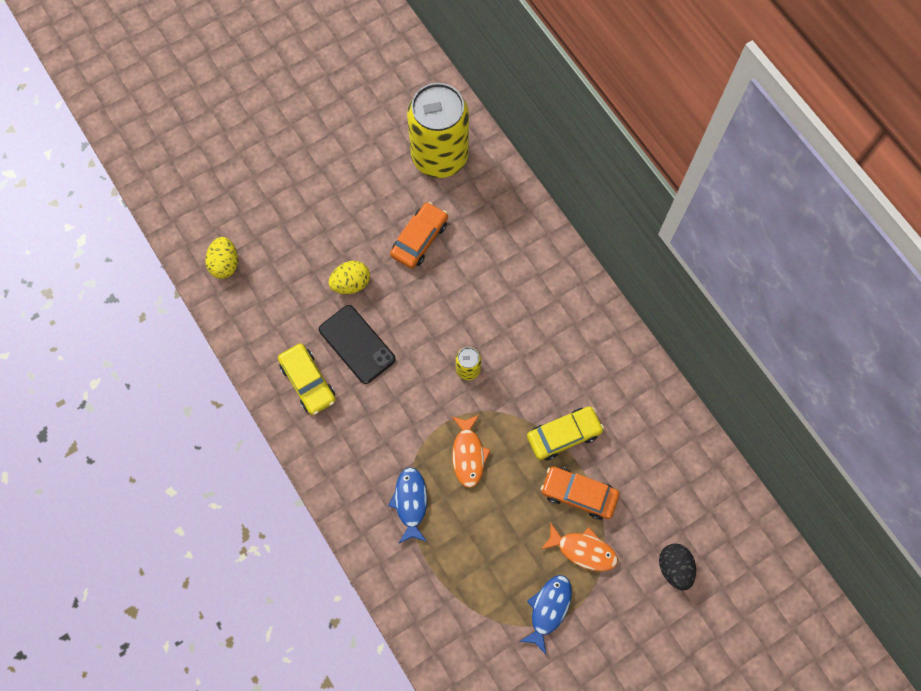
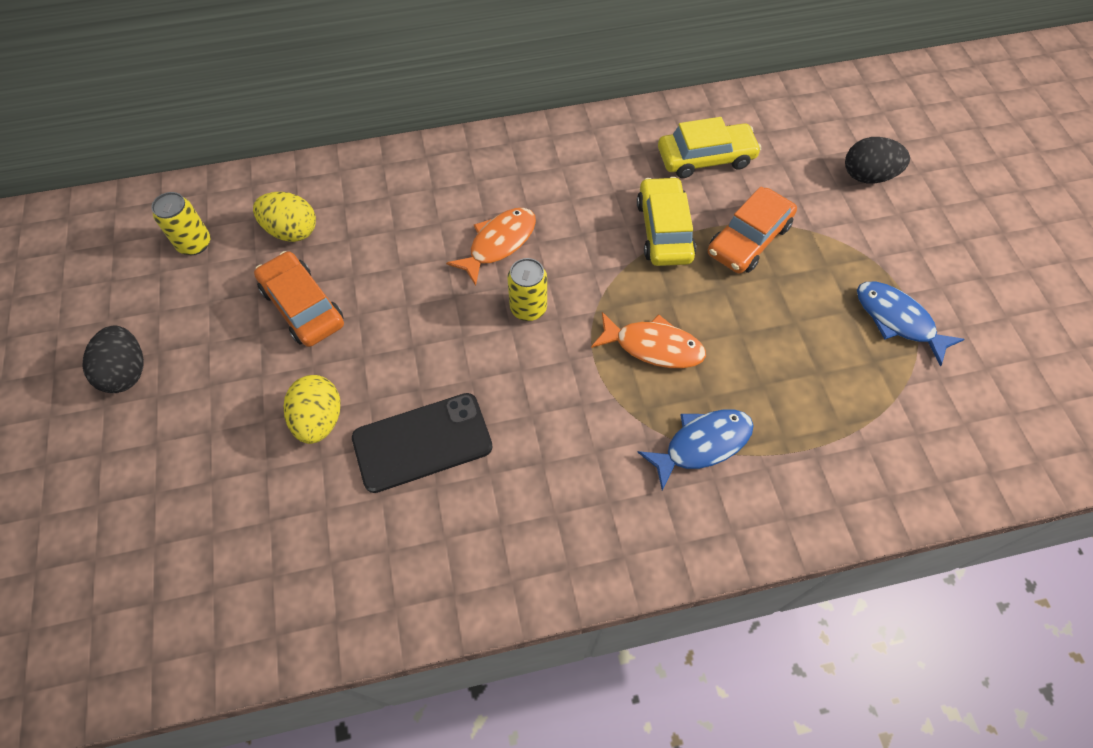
camera: 70 degrees left, 10 degrees down
yellow egg [205,237,238,279] -> yellow egg moved to [253,192,316,242]
yellow car [278,343,336,415] -> yellow car moved to [658,117,761,178]
blue fish [388,467,427,544] -> blue fish turned 135 degrees clockwise [638,410,754,491]
yellow can [407,83,469,178] -> yellow can [151,192,210,255], size x0.40
orange fish [541,522,618,571] -> orange fish moved to [446,208,536,286]
none -> black egg [82,326,144,393]

